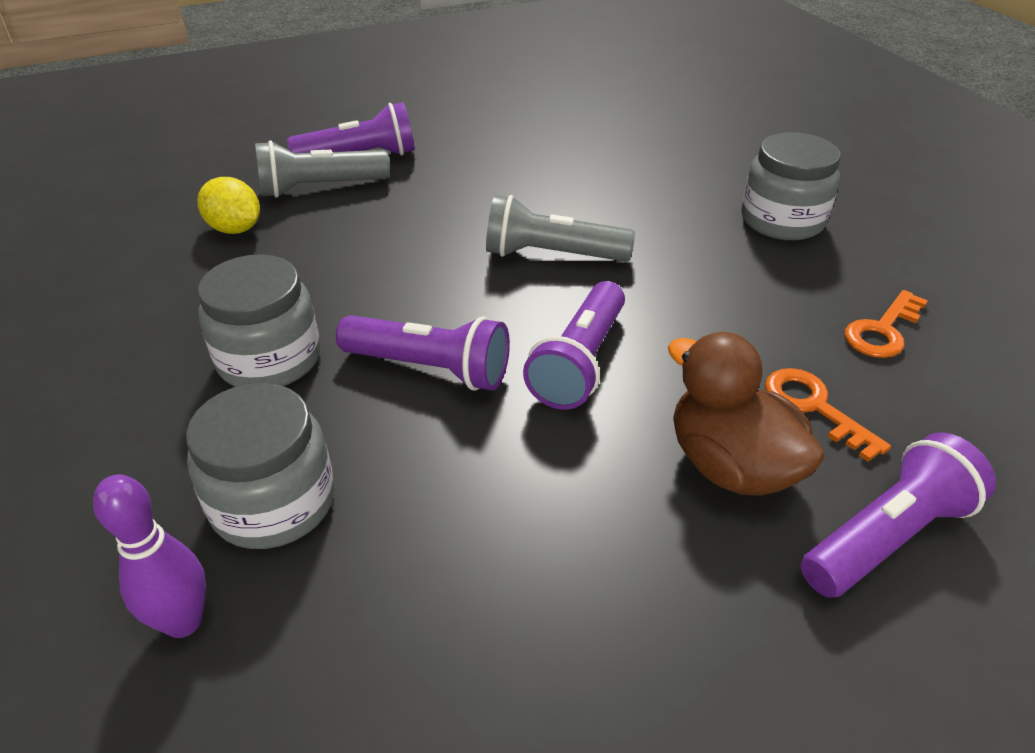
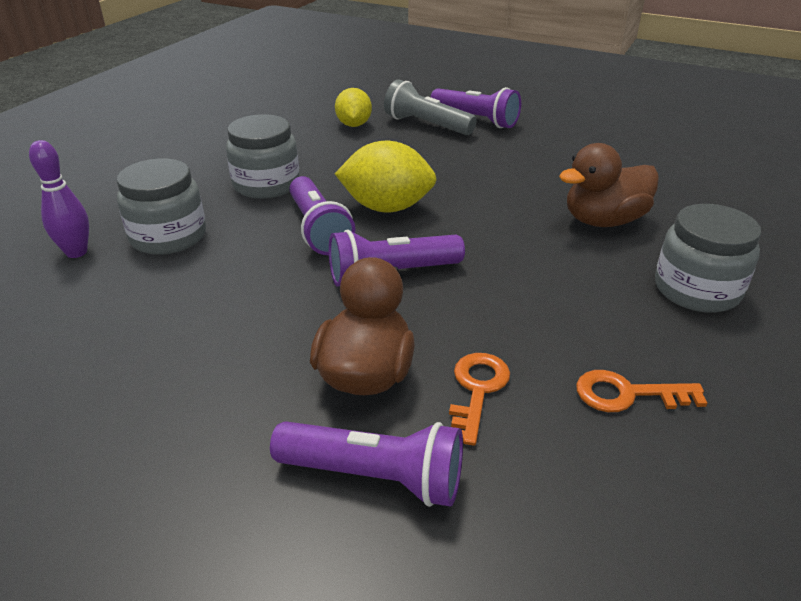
camera: 50 degrees right, 5 degrees down
grey flashlight [486,195,635,262] -> none
none -> yellow lemon [335,141,437,212]
none -> brown duck [559,143,659,227]

